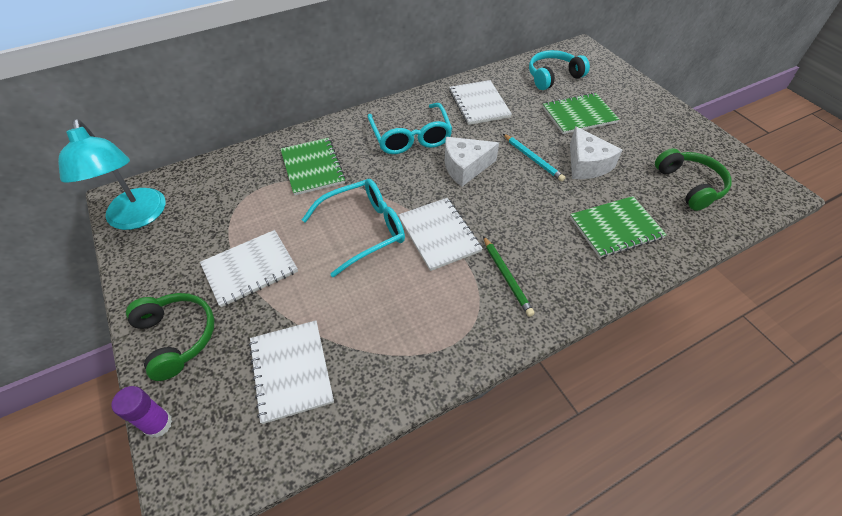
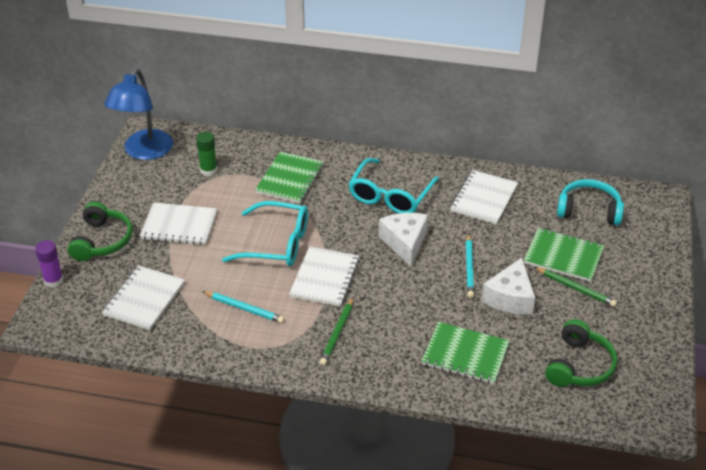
camera: 40 degrees right, 10 degrees down
turquoise lamp [58,119,165,230] -> blue lamp [104,68,173,160]
white cheese [445,137,499,186] -> white cheese turned 60 degrees clockwise [379,213,428,266]
none -> green glue stick [196,132,217,176]
none -> turquoise pencil [202,291,285,323]
none -> green pencil [534,267,617,307]

